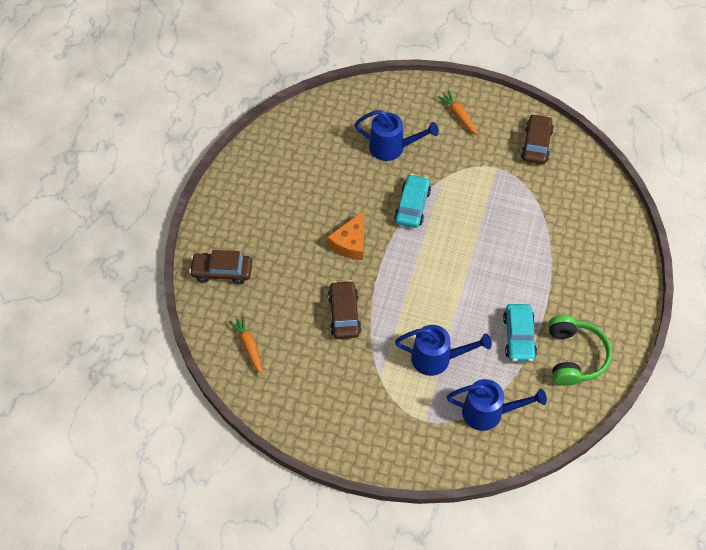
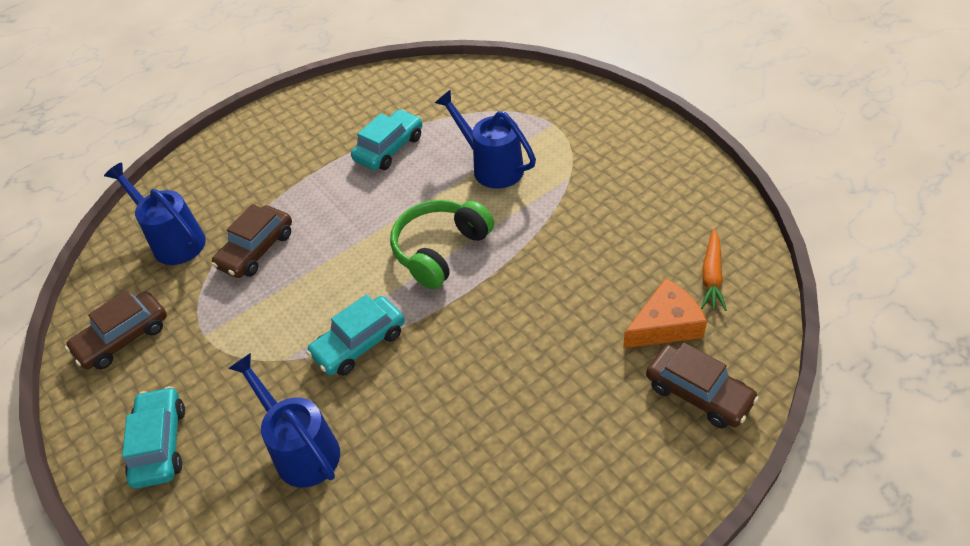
camera: 140 degrees left, 10 degrees down
orange cheese [327,211,364,260] -> orange cheese moved to [623,278,707,348]
brown car [328,280,361,339] -> brown car moved to [211,204,292,278]
orange carrot [437,90,479,135] -> turquoise car [122,386,185,489]
blue watering can [447,379,547,431] -> blue watering can moved to [104,163,206,265]
green headphones [549,315,612,386] -> green headphones moved to [390,200,494,289]

